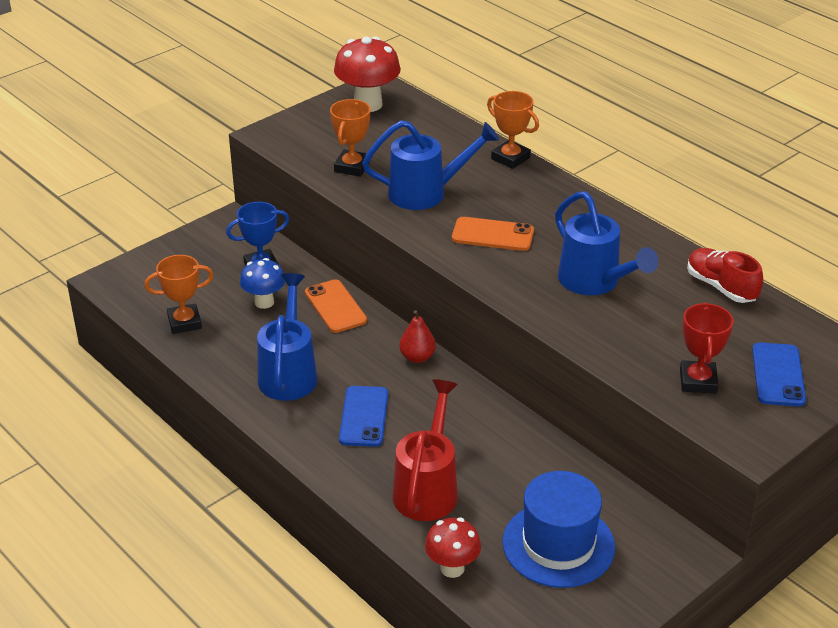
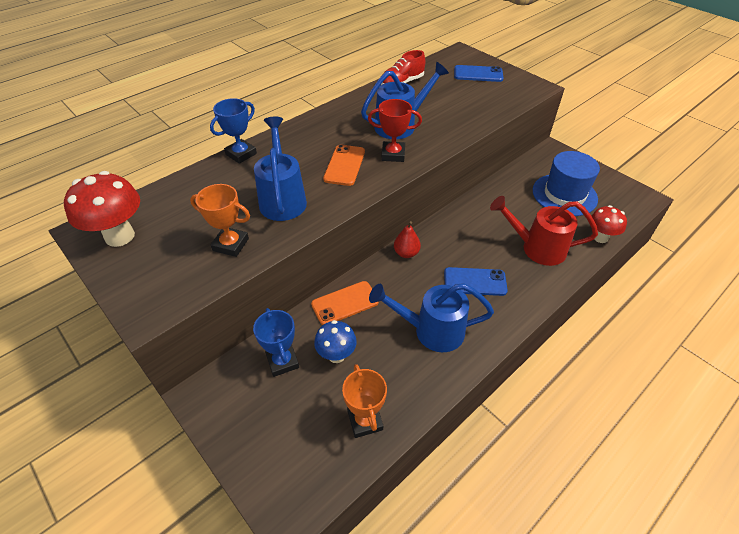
camera: 90 degrees left, 10 degrees up
orange trophy [487,91,539,169] -> blue trophy [210,98,257,164]
red trophy [680,302,734,394] -> red trophy moved to [368,99,422,162]

